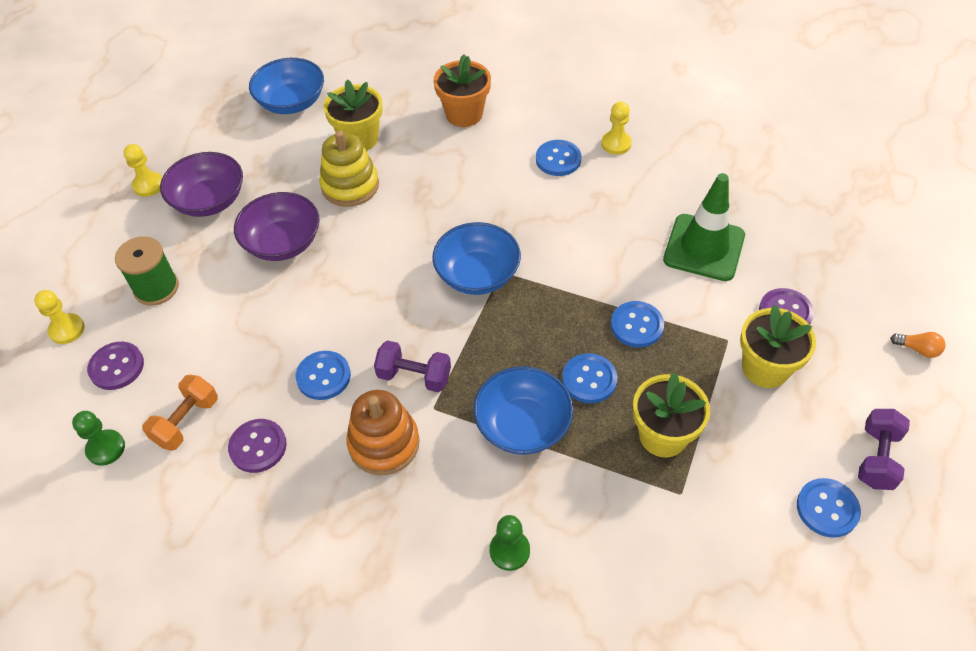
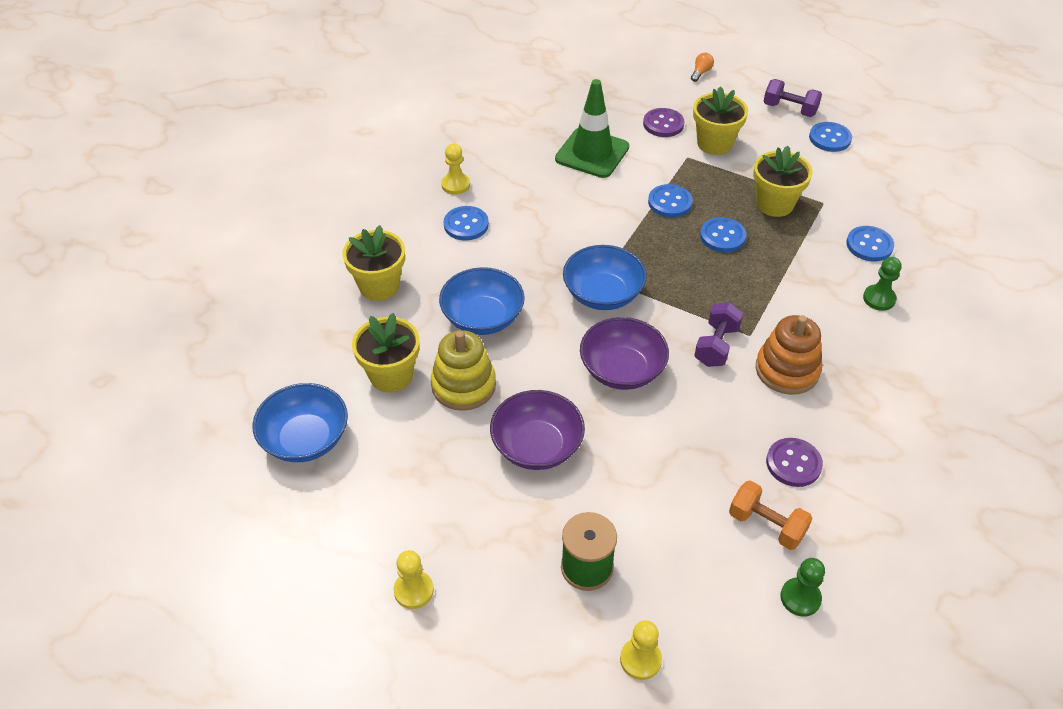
camera: 85 degrees left, 5 degrees down
purple button [87,342,144,390] -> none
purple bowl [160,152,243,217] -> purple bowl moved to [580,317,669,390]
blue button [296,351,351,400] -> blue button moved to [846,226,894,262]
orange flower pot [434,54,491,127] -> yellow flower pot [343,225,405,301]
blue bowl [473,366,573,455] -> blue bowl moved to [439,267,525,335]

